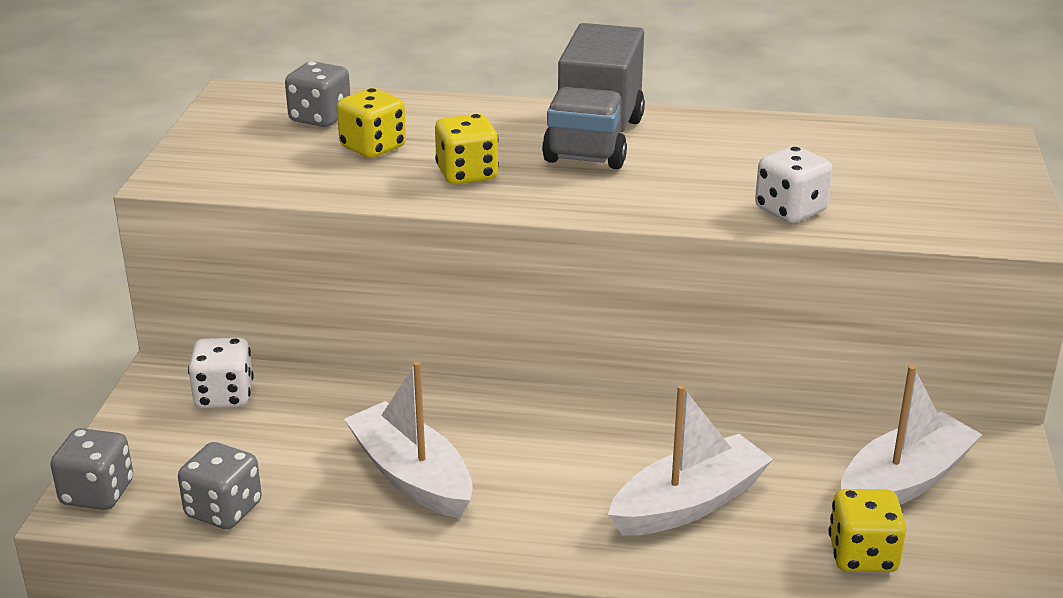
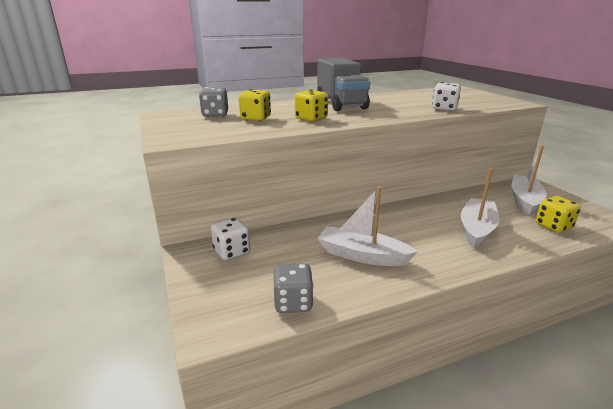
camera: 30 degrees left, 5 degrees down
grey dice [50,428,133,510] -> none

